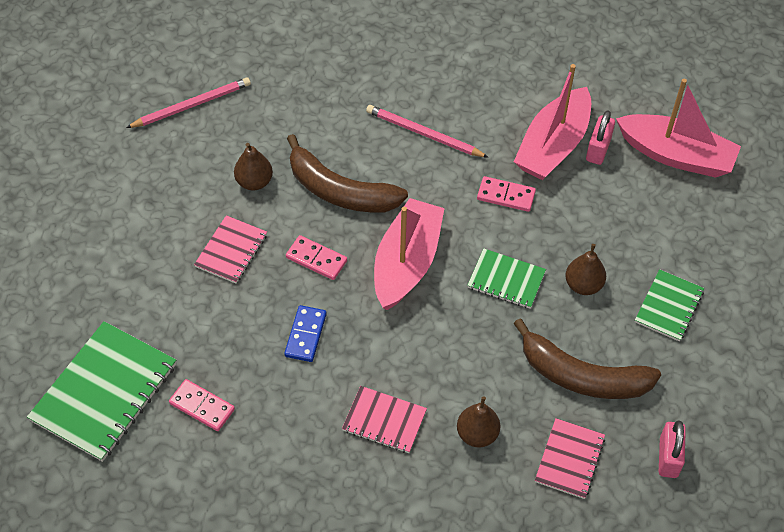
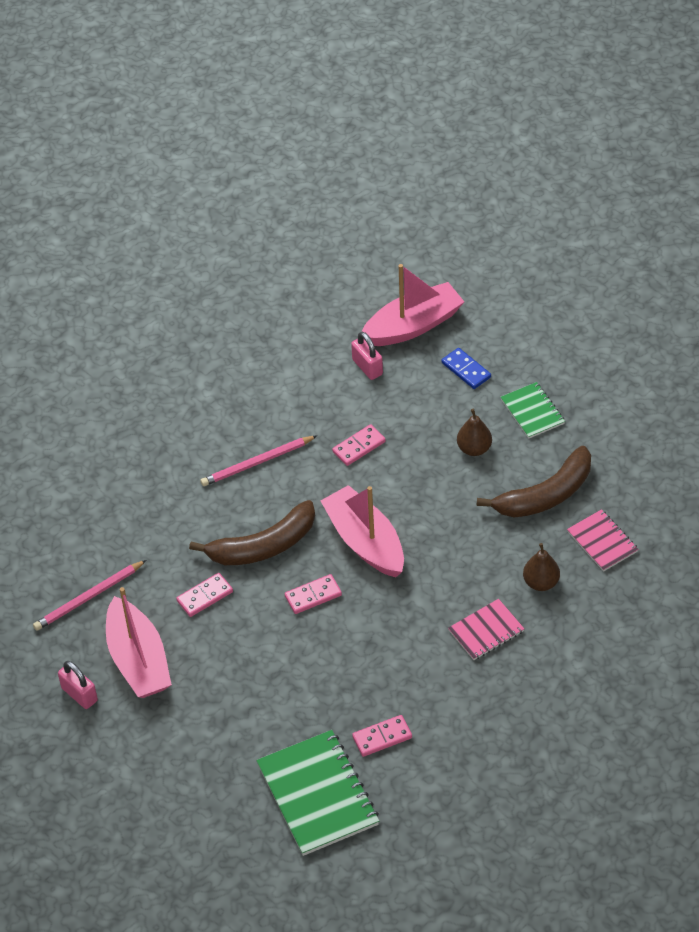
camera: 50 degrees left, 5 degrees down
pink pencil [126,77,251,128] -> pink pencil turned 135 degrees counterclockwise [33,560,146,631]
pink notebook [194,215,267,283] -> none
brown pear [234,143,273,191] -> pink domino [176,573,233,617]
blue domino [284,305,327,362] -> blue domino moved to [442,348,491,389]
green notebook [467,248,546,309] -> none
pink boat [514,64,591,180] -> pink boat moved to [106,587,172,698]
pink padlock [659,420,686,478] -> pink padlock moved to [58,661,98,709]

